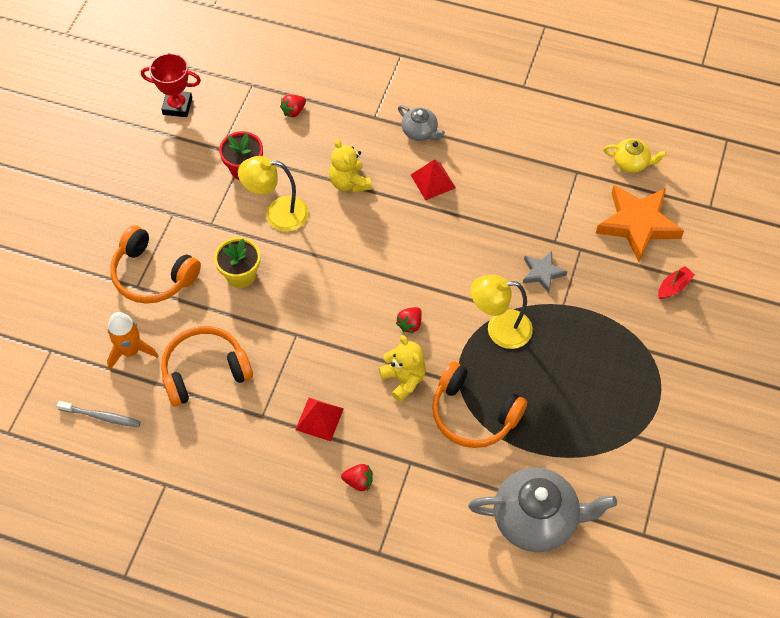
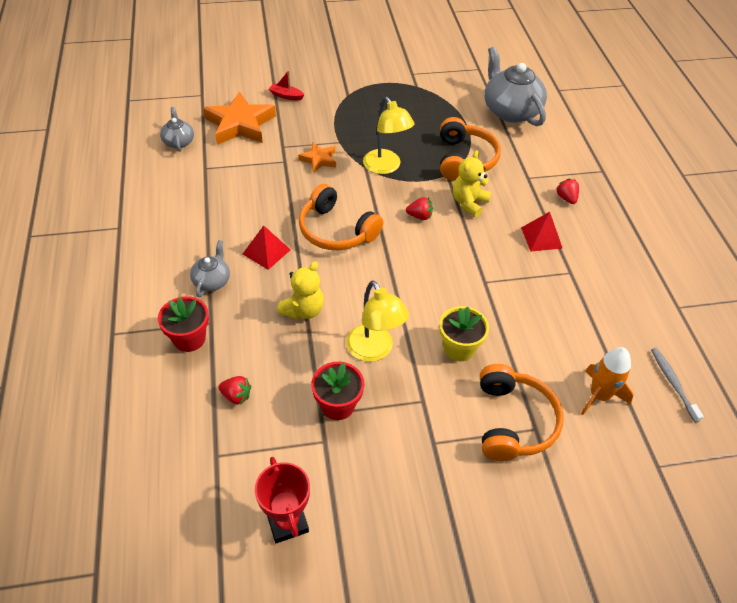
camera: 120 degrees left, 10 degrees down
orange headphones [161,326,253,407] -> orange headphones moved to [299,184,383,250]
grey star [523,251,567,293] -> orange star [298,142,336,173]
yellow teapot [603,139,667,173] -> grey teapot [160,107,194,152]
none -> red flower pot [158,296,209,352]

